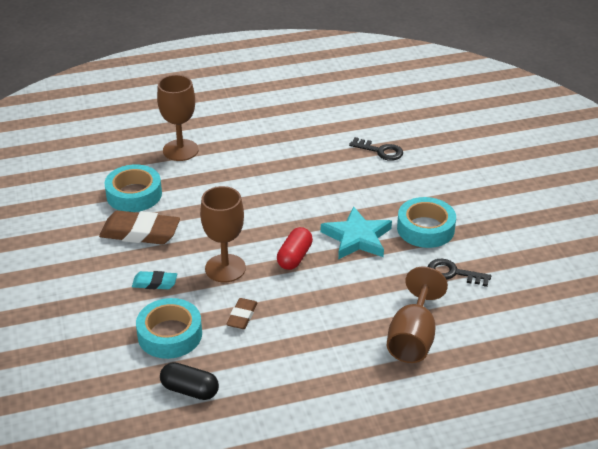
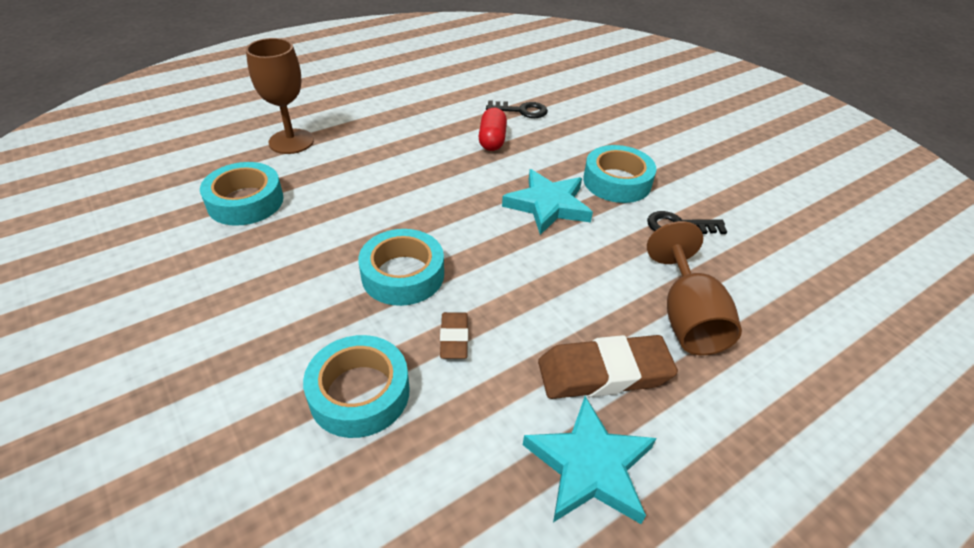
camera: 20 degrees left, 5 degrees up
brown eraser [99,211,180,244] -> brown eraser moved to [538,335,678,399]
turquoise eraser [132,271,177,289] -> none
black capsule [160,362,219,400] -> none
brown goblet [200,186,246,282] -> turquoise tape [358,229,444,306]
red capsule [277,227,313,270] -> red capsule moved to [478,108,507,151]
none -> turquoise star [523,396,656,524]

